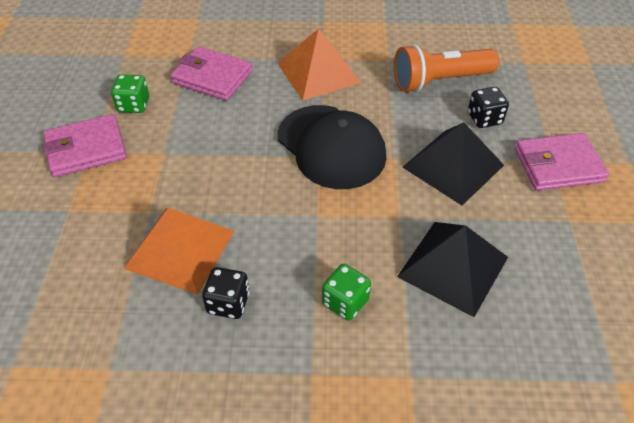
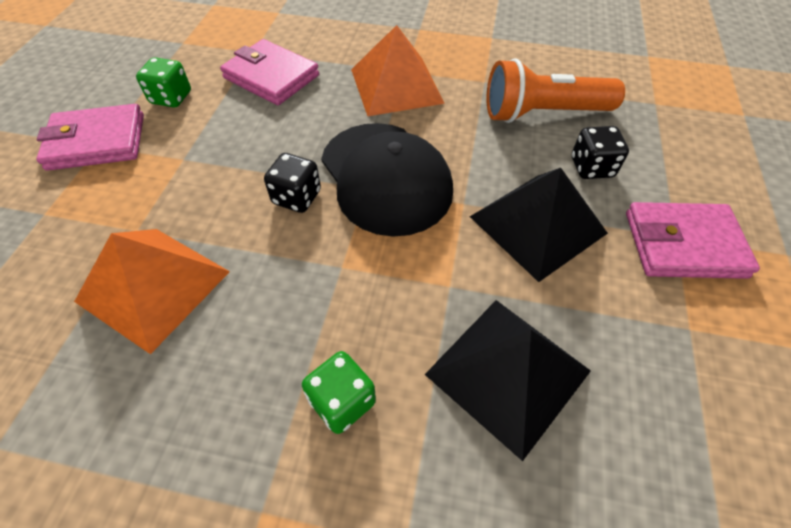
camera: 10 degrees right, 5 degrees up
black dice [202,267,250,319] -> black dice moved to [264,153,321,213]

